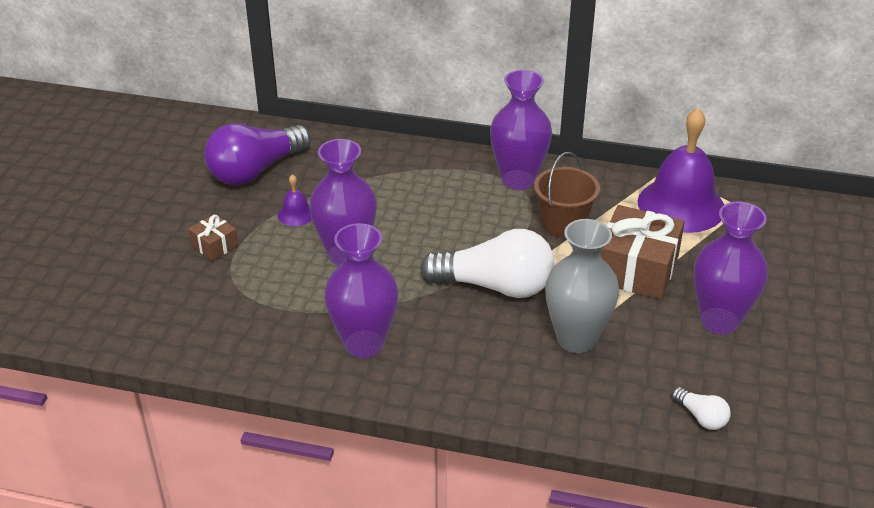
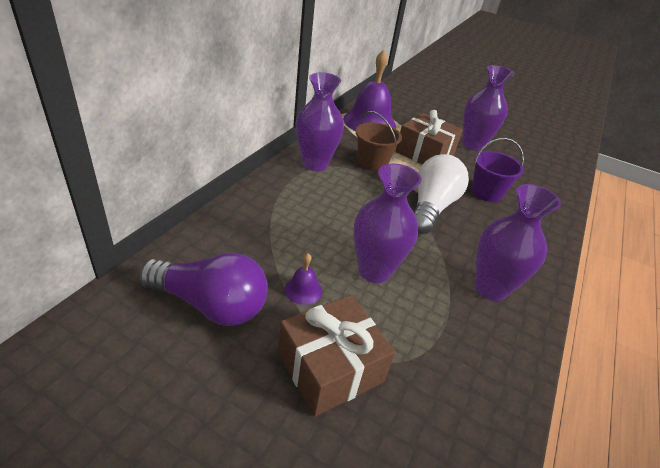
camera: 80 degrees left, 0 degrees up
brown gift [188,214,238,261] -> brown gift [278,295,395,417], size x2.02
purple light bulb [204,123,311,185] -> purple light bulb turned 45 degrees counterclockwise [139,253,268,326]
grey vase [545,219,619,353] -> purple bucket [472,138,524,202]
white light bulb [672,387,731,430] -> none

